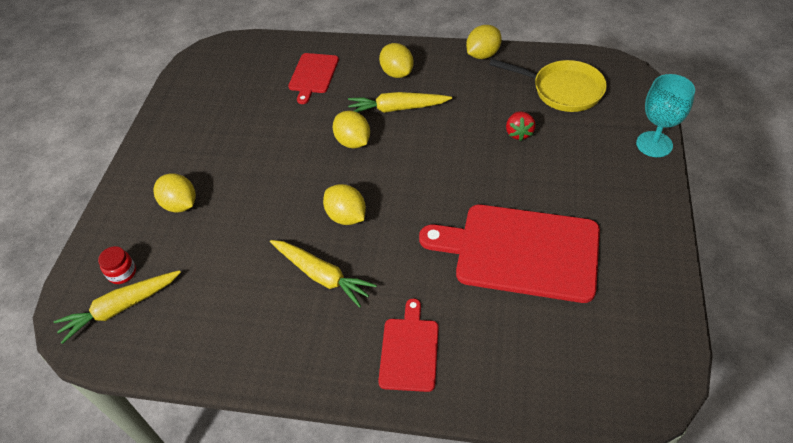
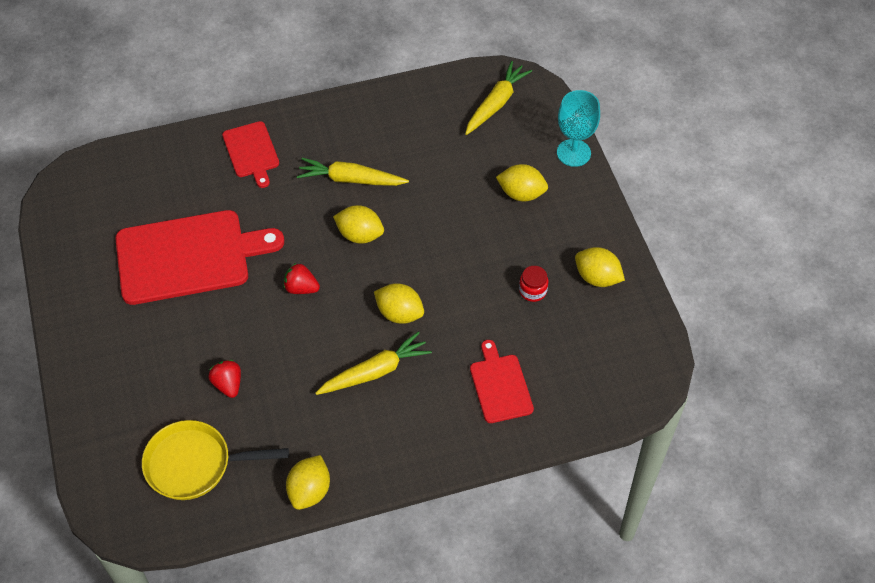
camera: 150 degrees right, 5 degrees up
red jar [98,246,136,284] -> red jar moved to [519,266,548,302]
yellow lemon [379,43,414,78] -> yellow lemon moved to [575,247,625,287]
turquoise goblet [636,74,695,157] -> turquoise goblet moved to [557,90,600,167]
none -> red strawberry [283,263,320,294]

